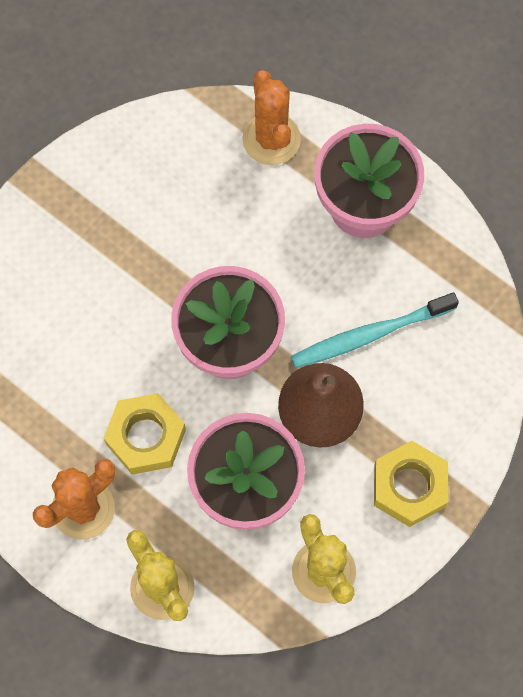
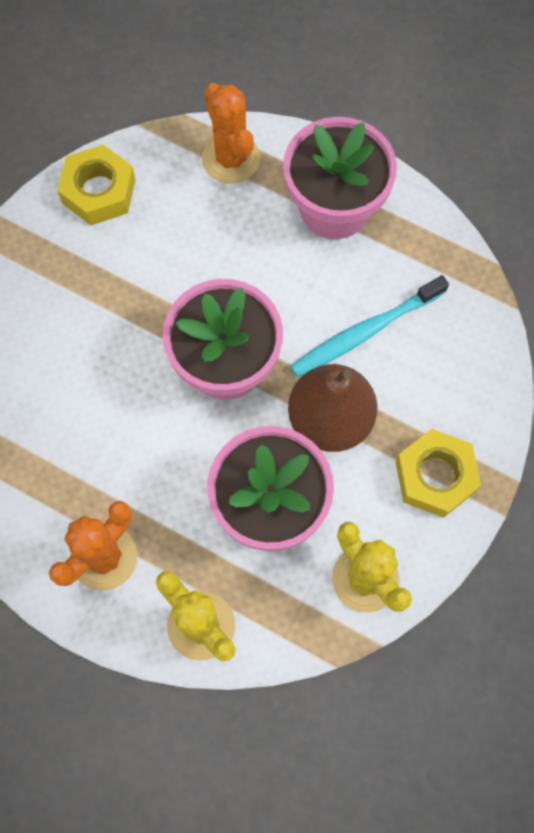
camera: 10 degrees left, 0 degrees up
yellow nut [104,393,186,475] -> yellow nut moved to [57,145,136,225]

